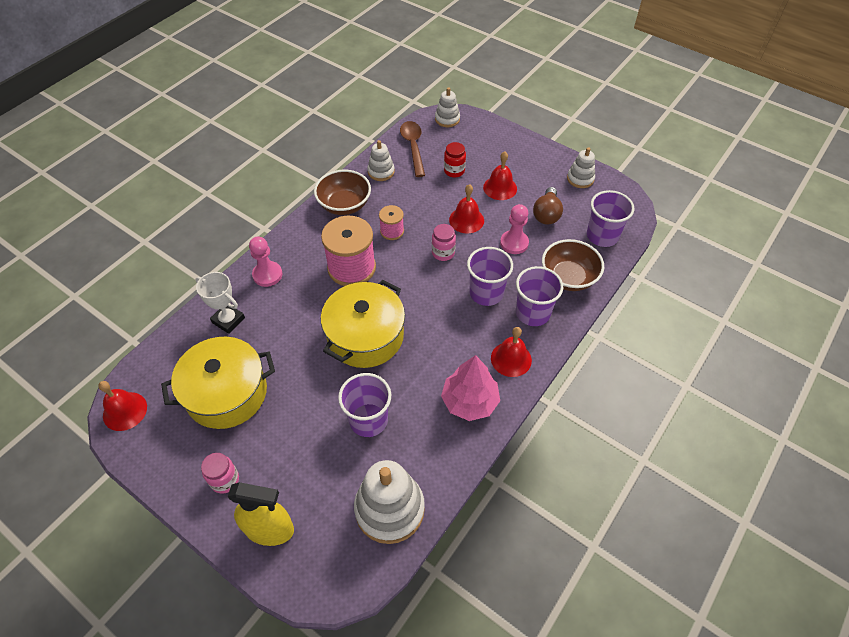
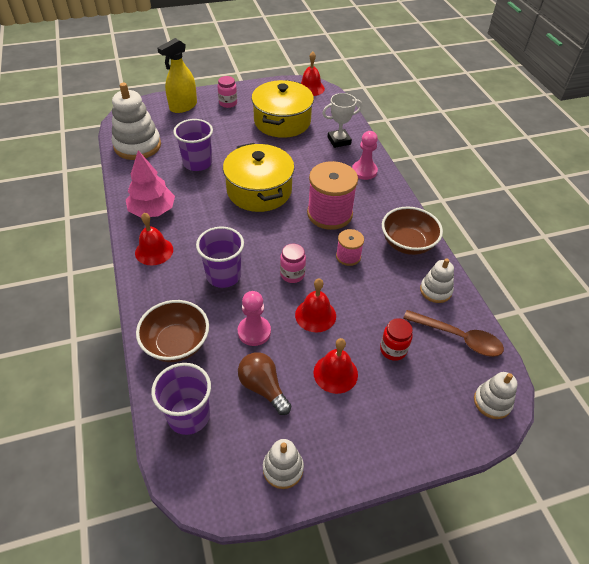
camera: 125 degrees right, 5 degrees down
purple cup [516,266,563,326] -> none

